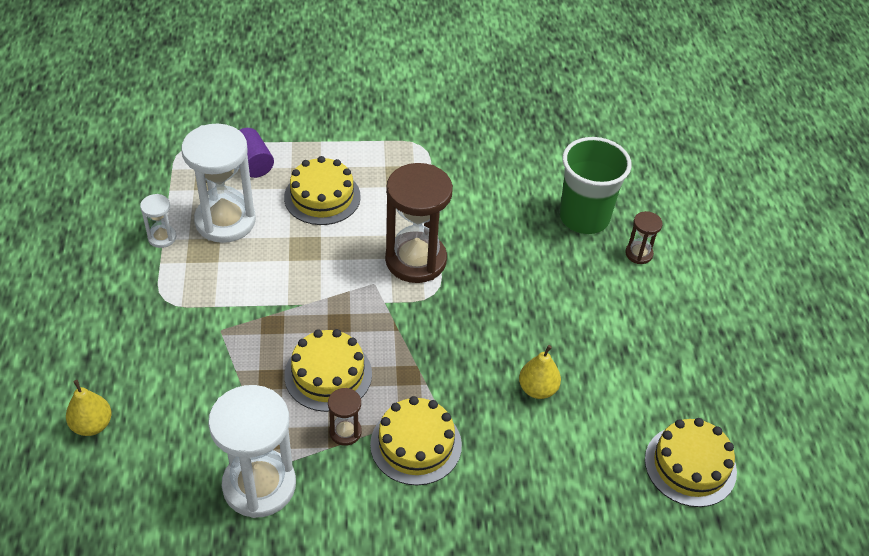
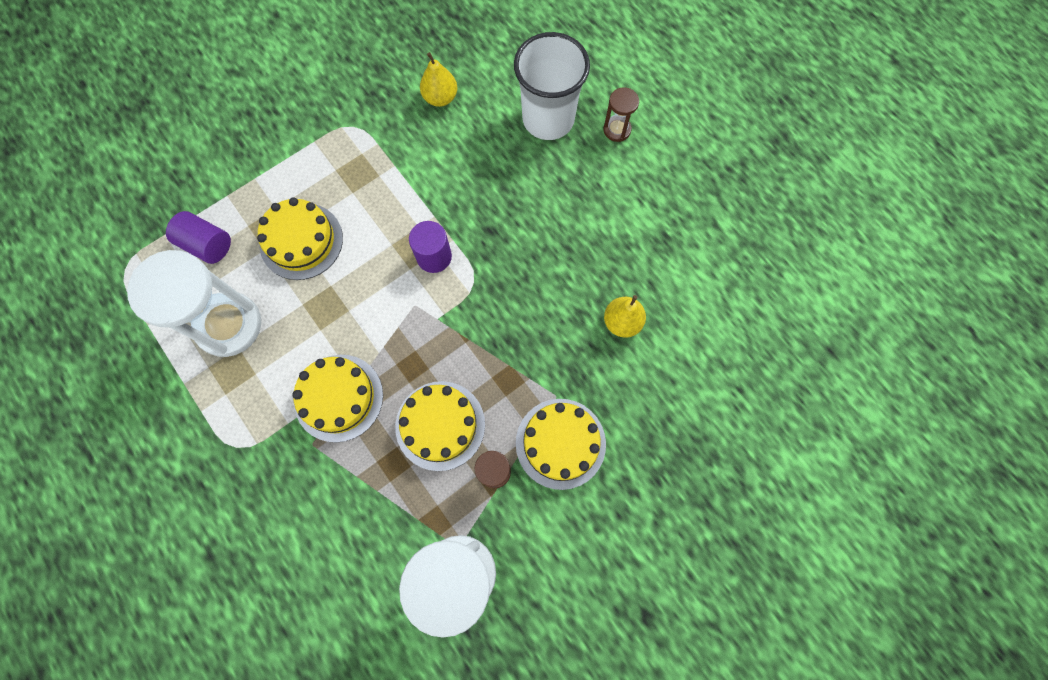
camera: 30 degrees left, 25 degrees up
yellow pear [66,380,112,436] -> yellow pear moved to [420,52,457,107]
white hourglass [140,194,176,248] -> none
brown hourglass [385,163,453,283] -> purple cylinder [409,221,452,273]
green cup [560,137,632,234] -> white cup [514,32,590,140]
yellow cake [645,418,737,507] -> yellow cake moved to [292,355,383,443]

